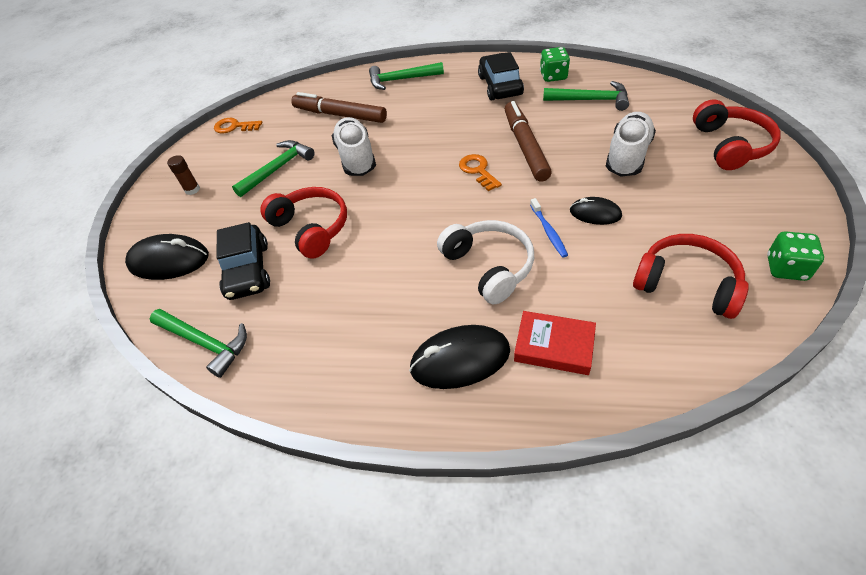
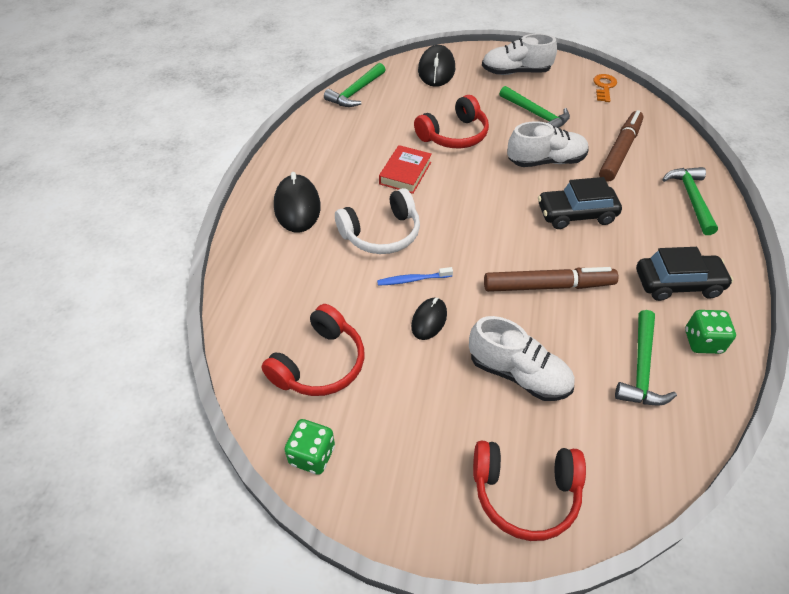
camera: 90 degrees right, 0 degrees up
brown glue stick [167,155,200,195] -> white shoe [482,33,557,75]
black car [216,222,270,300] -> black car moved to [538,177,622,229]
orange key [459,154,502,191] -> none
red book [514,311,596,375] -> red book moved to [379,145,432,194]

